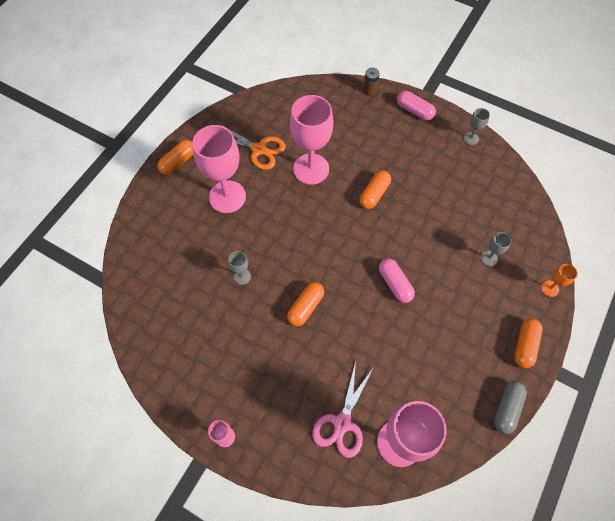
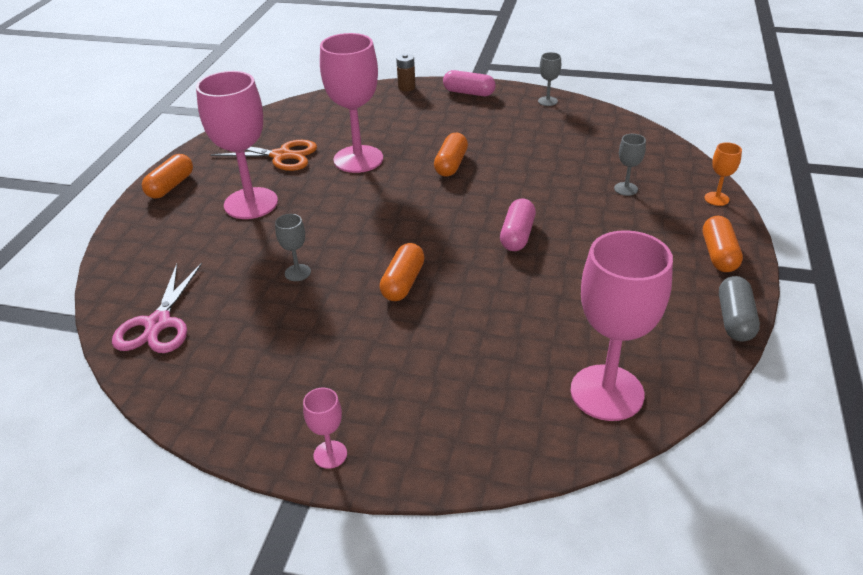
camera: 15 degrees left, 25 degrees down
pink scissors [312,362,374,458] -> pink scissors moved to [112,263,202,353]
pink capsule [379,259,415,303] -> pink capsule turned 60 degrees clockwise [500,199,536,251]

